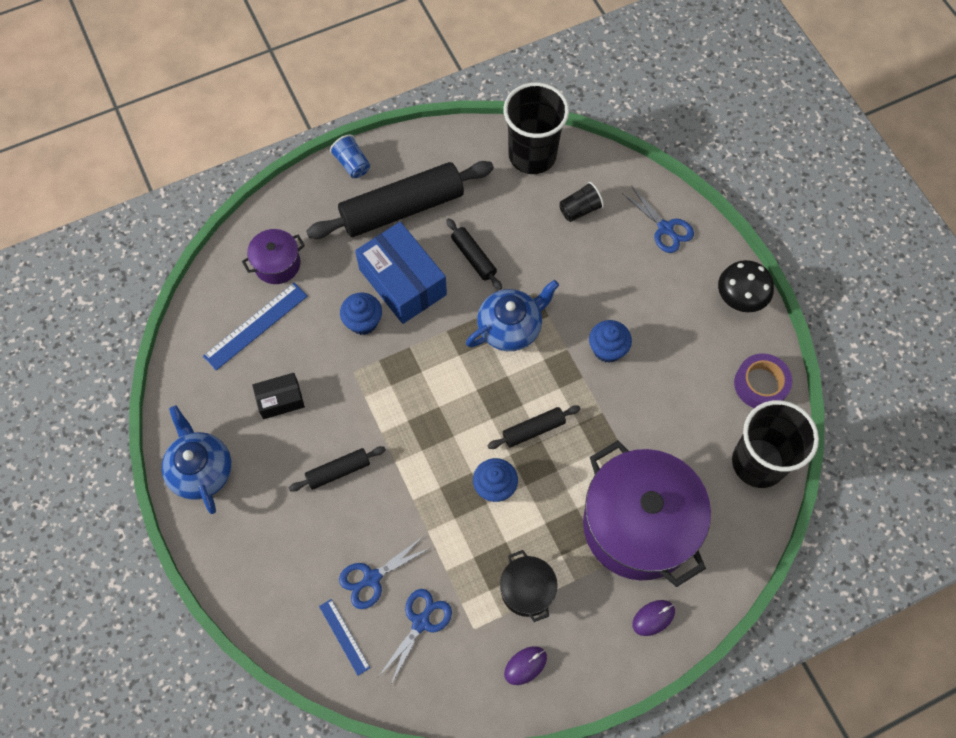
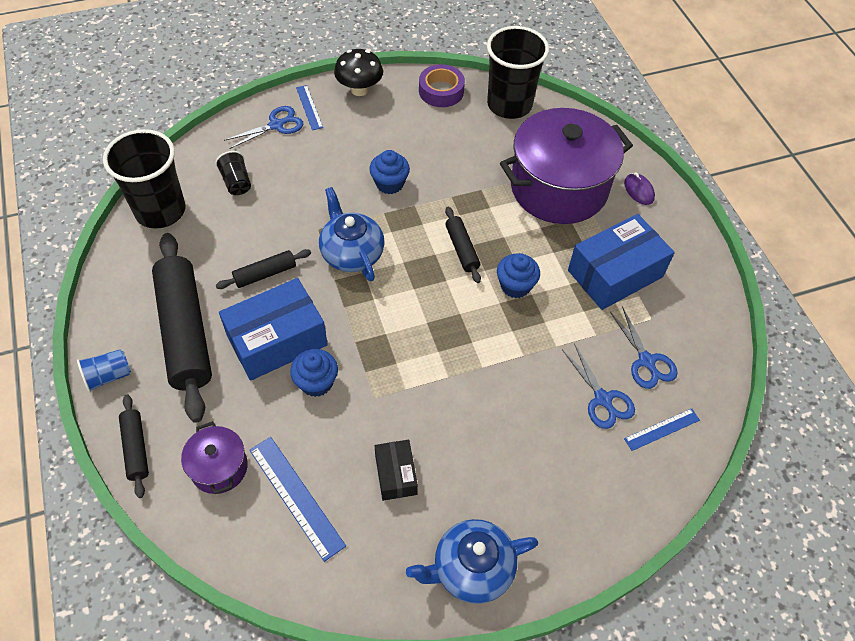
camera: 85 degrees left, 10 degrees down
black rolling pin [289,446,386,492] -> black rolling pin moved to [119,395,149,498]
blue scissors [378,589,452,684] -> blue scissors turned 150 degrees counterclockwise [610,307,678,389]
black pot [500,550,558,622] -> blue box [568,214,675,310]
purple mouse [504,646,547,685] -> none
none -> blue ruler [296,85,323,130]

